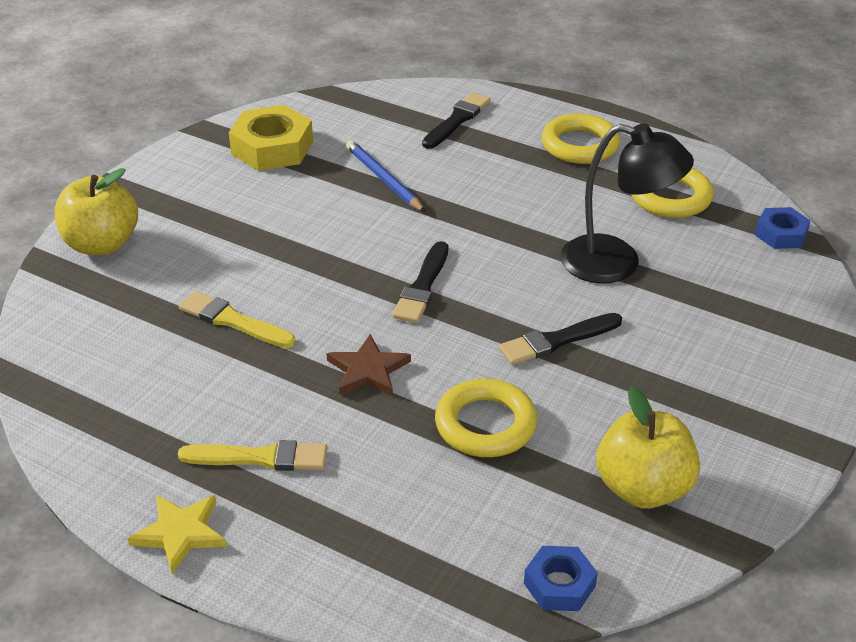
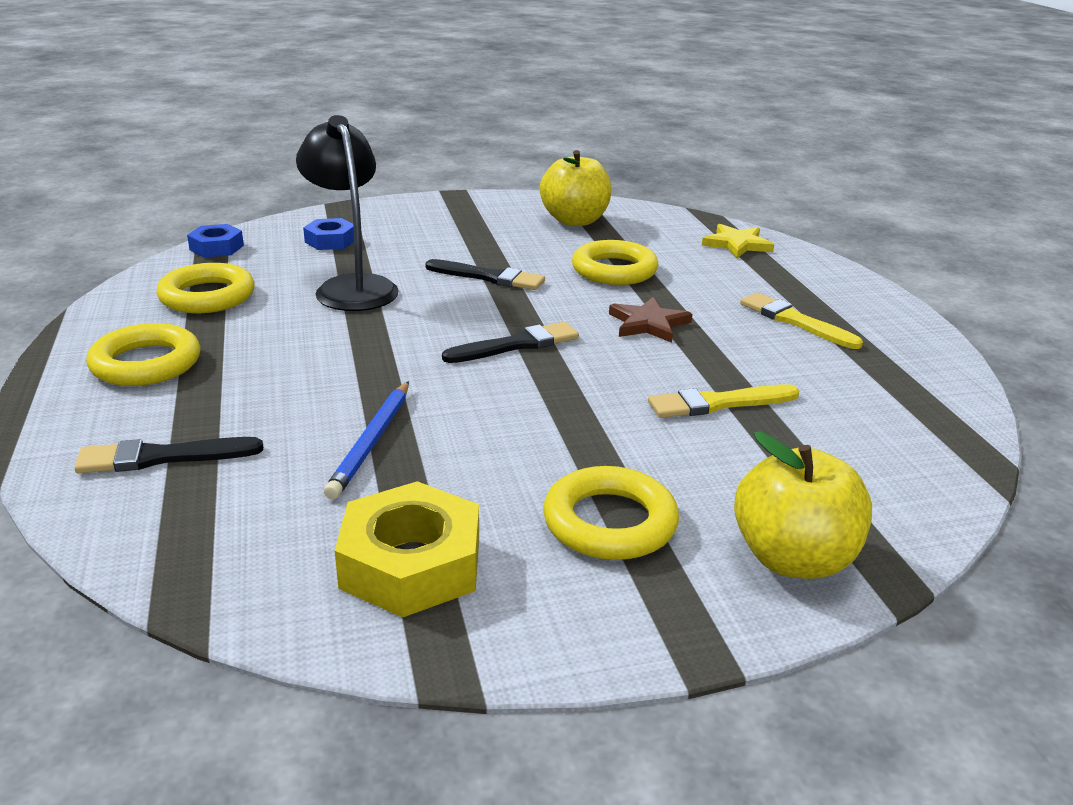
camera: 135 degrees left, 10 degrees down
yellow star [128,495,227,574] -> yellow star moved to [702,224,774,258]
yellow brush [179,291,296,348] -> yellow brush turned 90 degrees clockwise [648,384,799,418]
blue nut [524,546,598,611] -> blue nut moved to [303,218,354,250]
none -> yellow ring [543,466,679,560]

